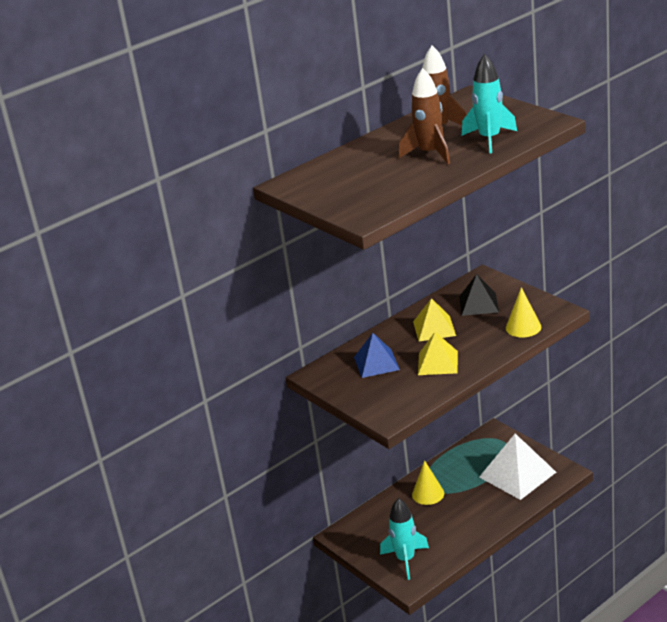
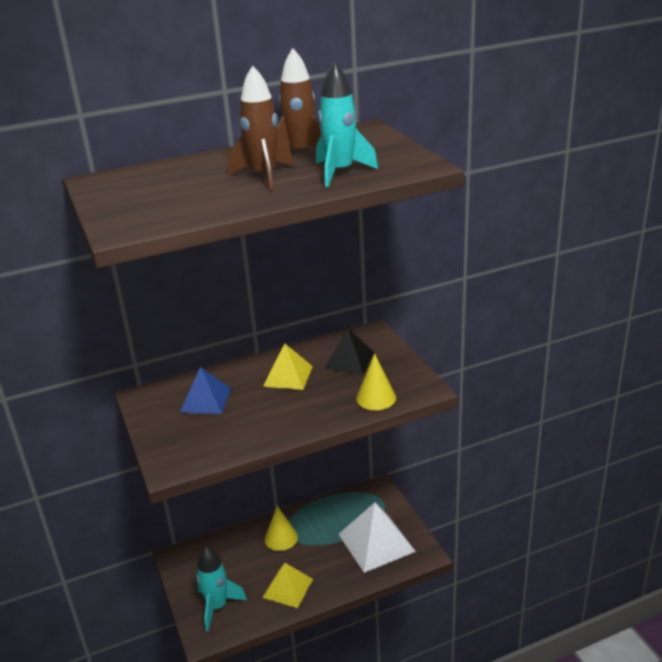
camera: 15 degrees right, 0 degrees up
yellow pyramid [418,332,458,375] -> yellow pyramid moved to [262,563,313,608]

